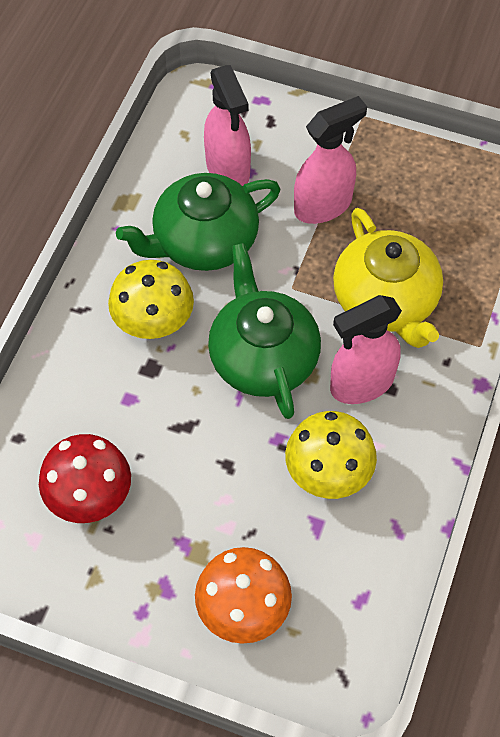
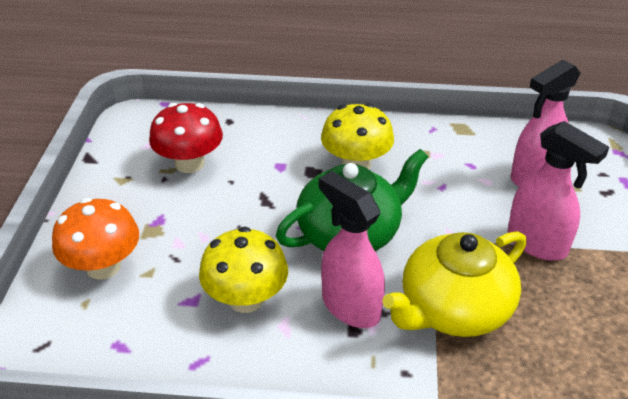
camera: 75 degrees right, 20 degrees down
green teapot [116,173,280,271] -> none

